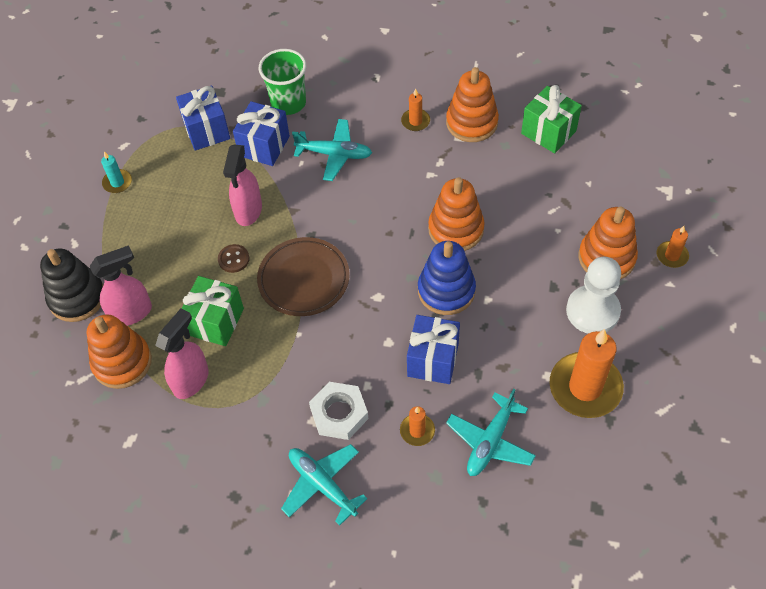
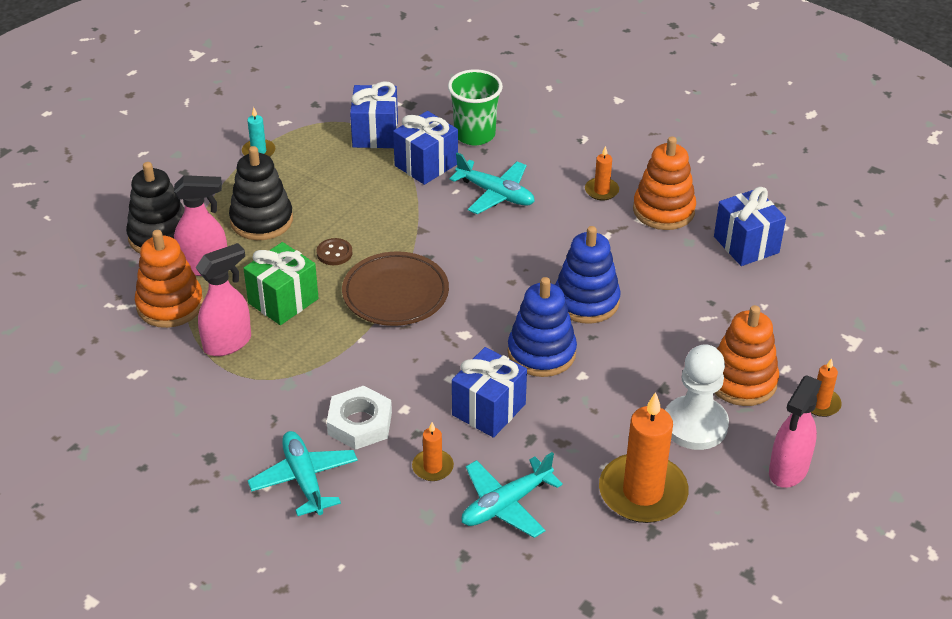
camera: 20 degrees right, 15 degrees down
pink spray bottle [223,145,262,226] -> pink spray bottle moved to [769,375,822,488]
orange stacking toy [428,177,485,251] -> blue stacking toy [555,226,621,324]
green gift [521,85,582,153] -> blue gift [714,187,786,266]
none -> black stacking toy [229,146,293,240]

